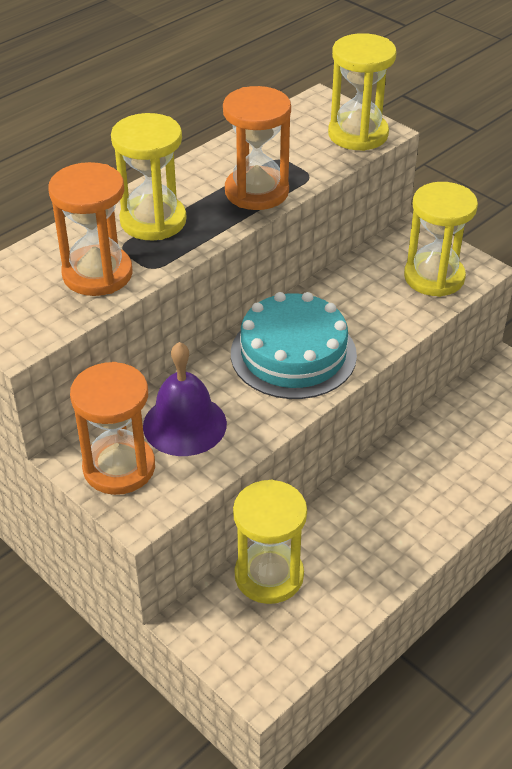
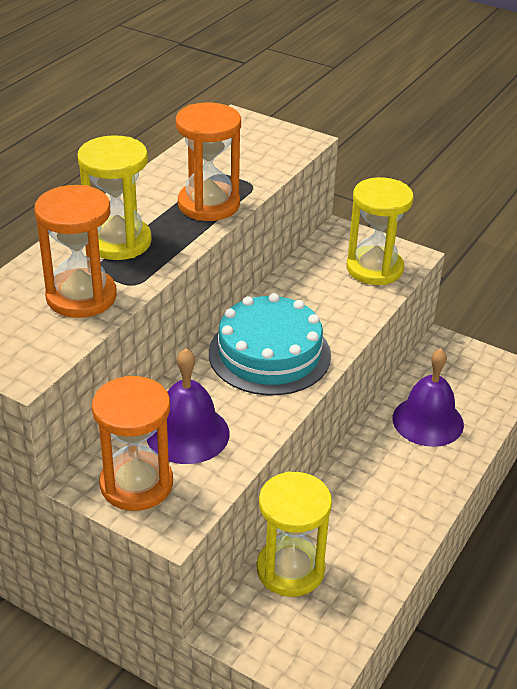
camera: 15 degrees left, 5 degrees down
yellow hourglass [328,33,397,151] -> none
none -> purple bell [393,348,464,447]

